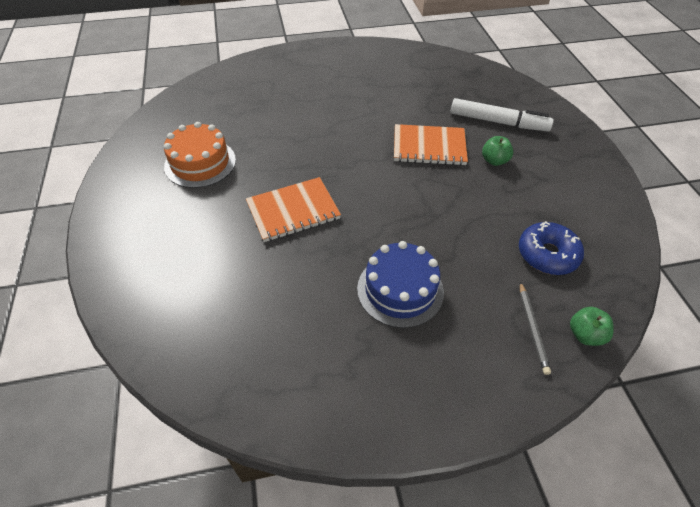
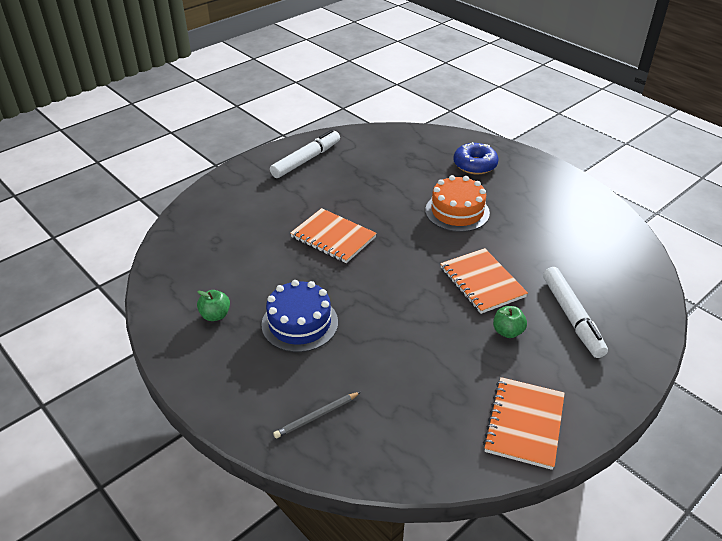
camera: 60 degrees right, 10 degrees down
orange cake [164,122,236,188] -> orange cake moved to [425,175,490,232]
blue donut [519,221,584,275] -> blue donut moved to [453,142,499,174]
green apple [570,307,613,346] -> green apple moved to [197,290,230,321]
none -> white marker [270,130,340,178]
none -> orange notebook [483,377,565,470]

